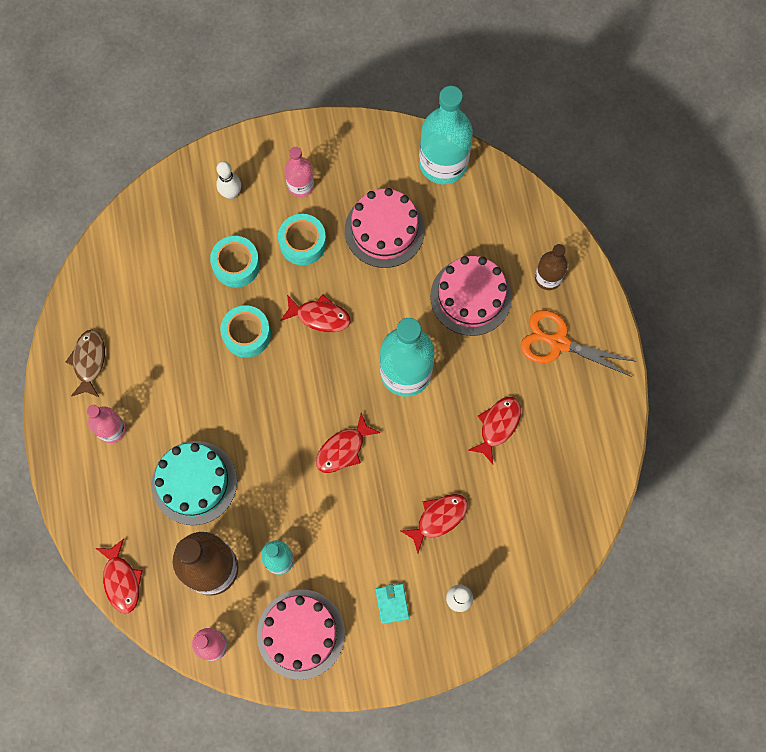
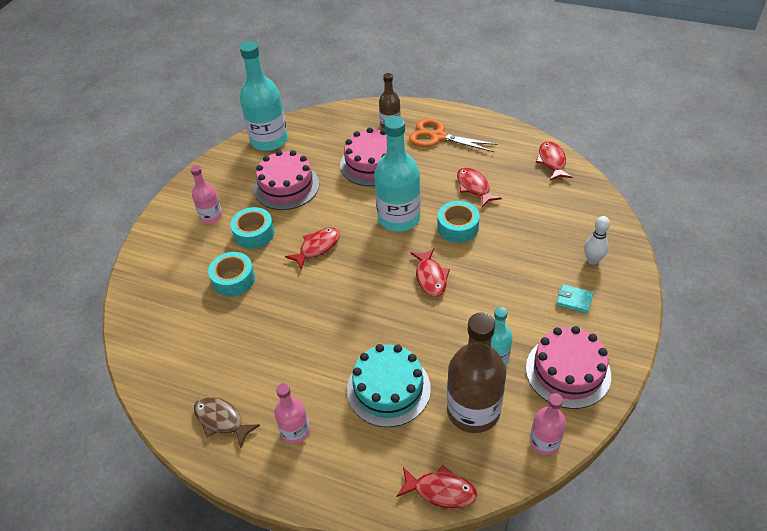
camera: 55 degrees left, 25 degrees down
white bowling pin [216,161,241,199] -> none
turquoise tape [220,305,271,358] -> turquoise tape moved to [438,201,480,243]
red fish [401,494,468,553] -> red fish moved to [536,141,572,180]
orange scissors [520,310,637,377] -> orange scissors turned 60 degrees clockwise [409,119,498,152]

